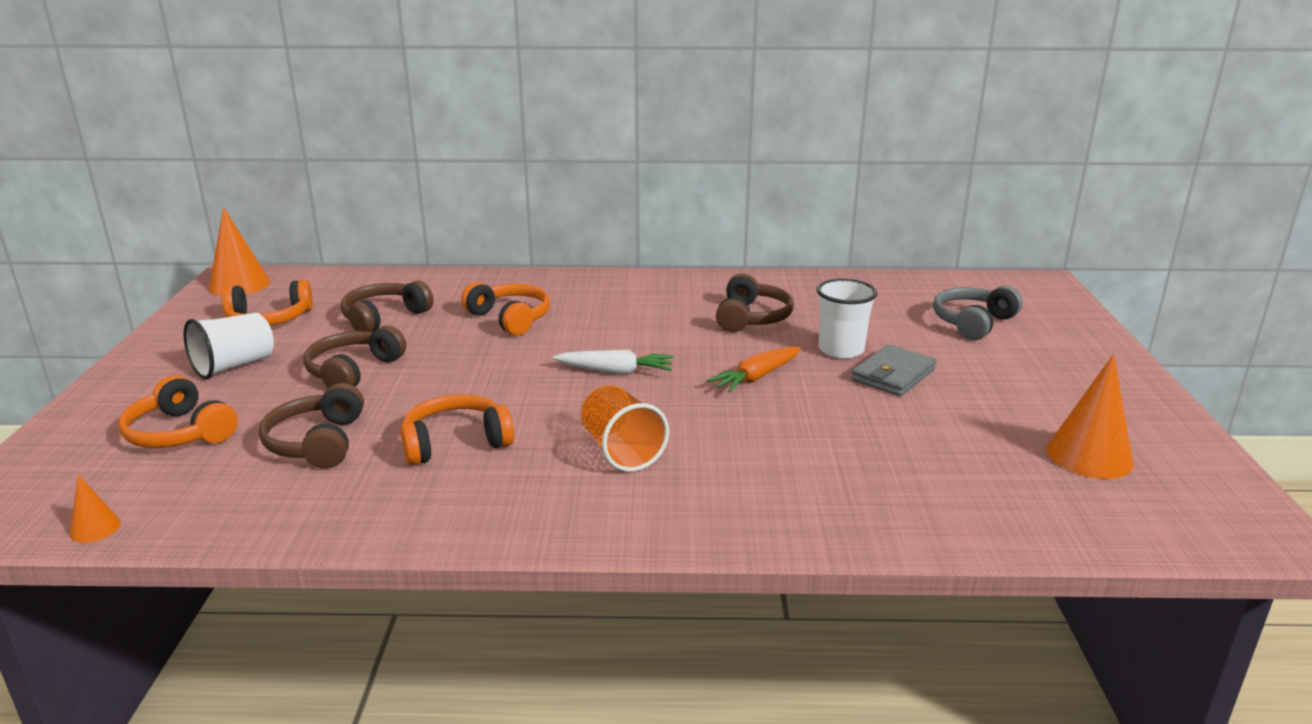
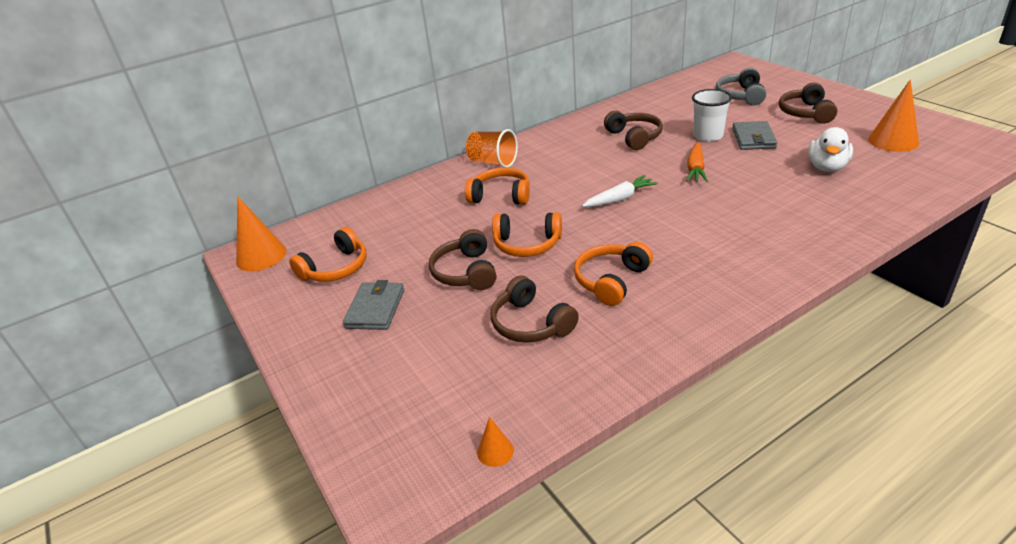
camera: 30 degrees left, 10 degrees up
orange headphones [119,375,238,448] -> orange headphones moved to [492,212,562,257]
white cup [184,313,274,380] -> grey wallet [343,280,404,330]
brown headphones [341,280,434,332] -> brown headphones moved to [779,83,837,124]
orange cup [581,385,669,472] -> orange cup moved to [466,129,518,168]
none -> white duck [808,127,853,172]

